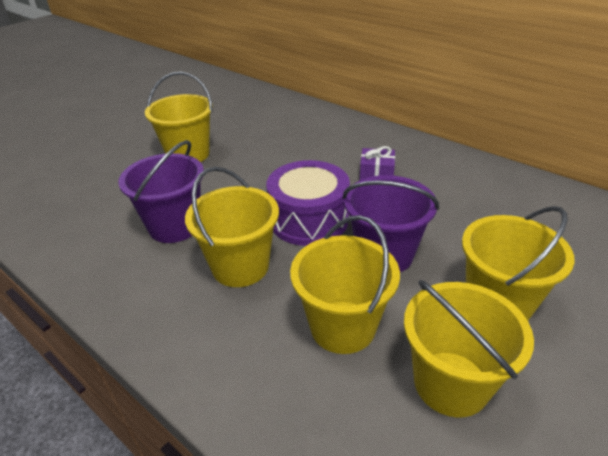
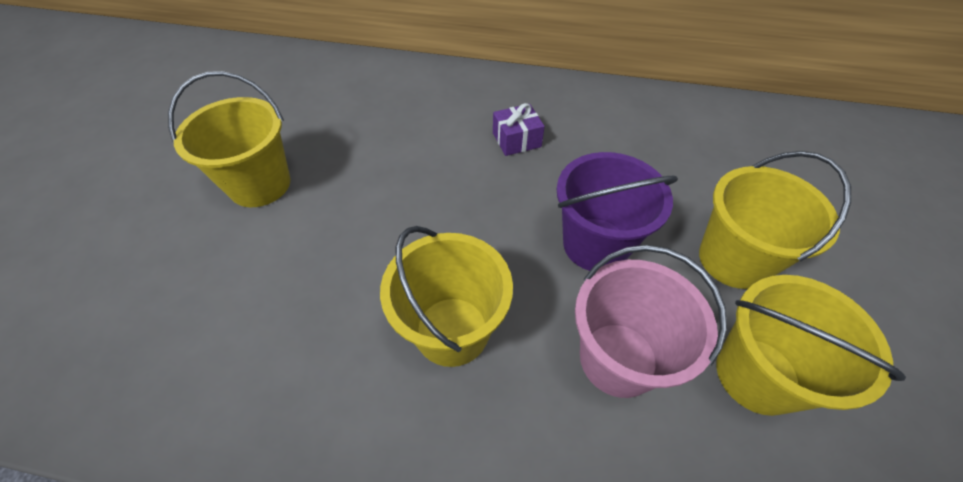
camera: 30 degrees left, 15 degrees up
purple bucket [119,140,204,243] -> none
purple drum [266,160,350,246] -> none
yellow bucket [290,215,400,354] -> pink bucket [575,245,727,398]

